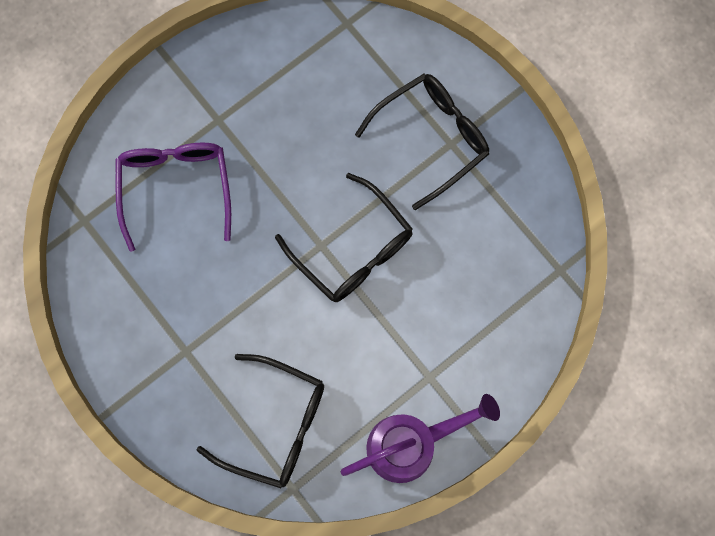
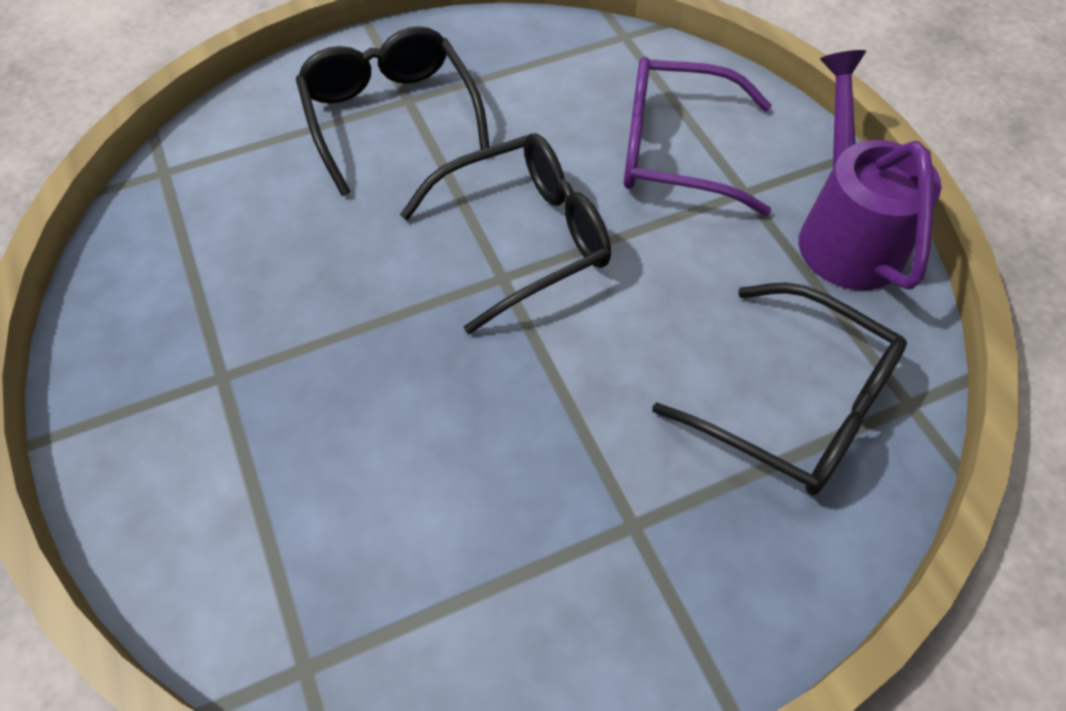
camera: 75 degrees left, 20 degrees down
purple glasses [116,143,231,252] -> purple glasses moved to [624,57,772,216]
black glasses [196,354,324,488] -> black glasses turned 90 degrees clockwise [652,283,907,495]

